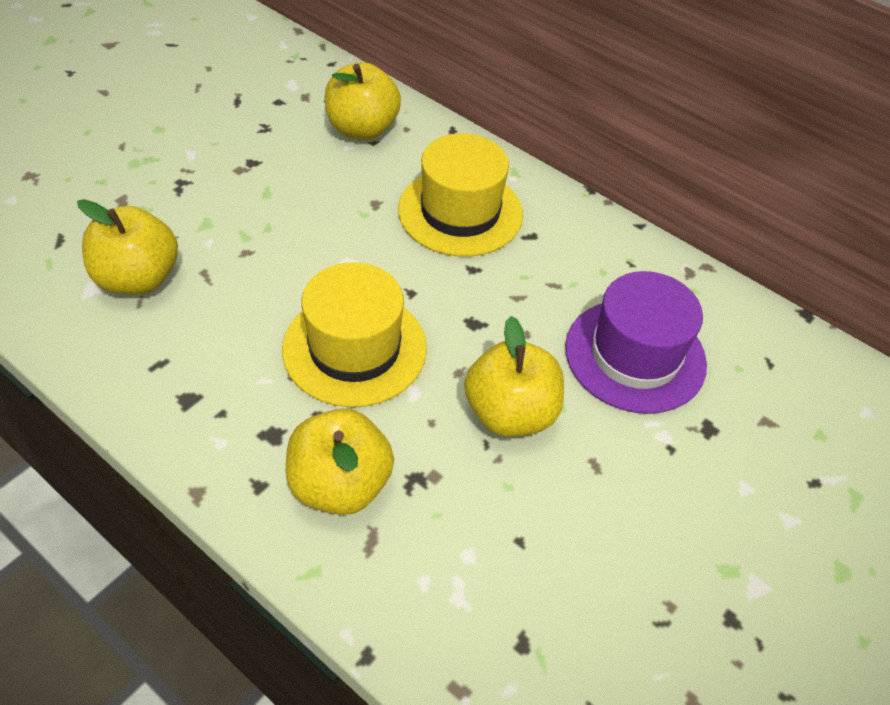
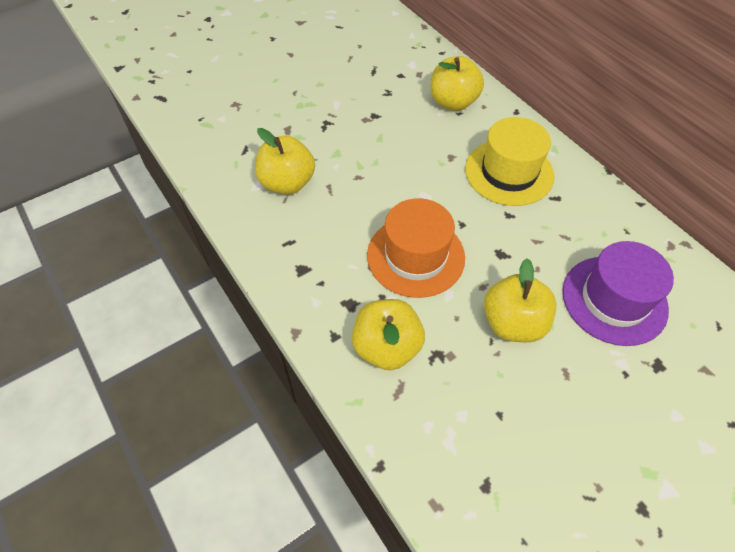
camera: 20 degrees right, 5 degrees up
yellow hat [282,262,427,407] -> orange hat [367,198,465,298]

